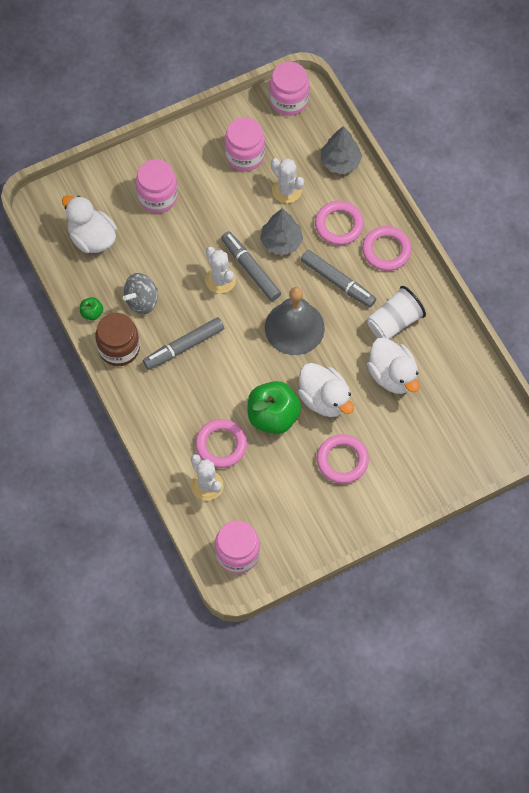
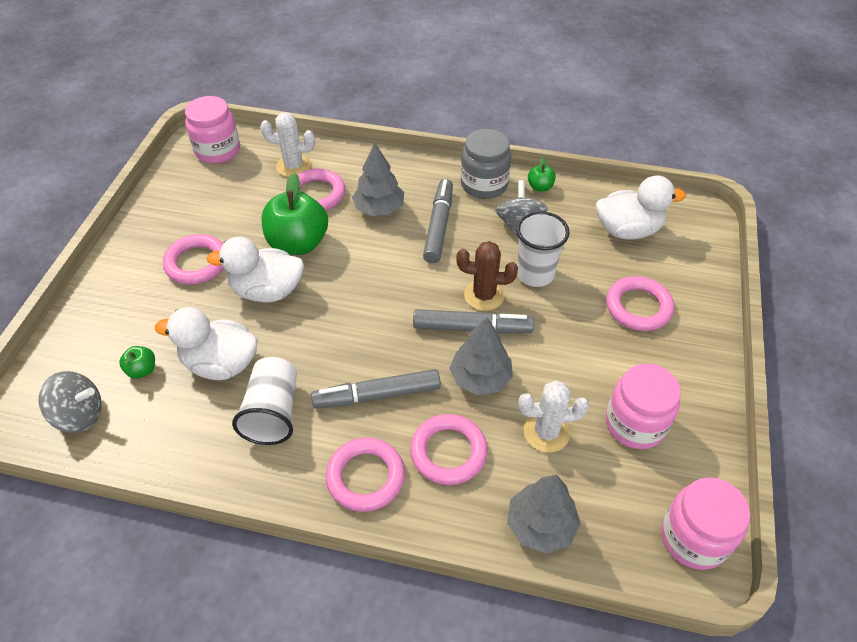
camera: 130 degrees right, 15 degrees down
brown jar [95,313,140,366] -> grey jar [461,129,511,199]
pink jar [136,159,178,213] -> pink ring [606,276,674,331]
white cactus [205,247,236,294] -> brown cactus [456,241,518,311]
grey bell [265,287,325,355] -> none
none -> grey spinning top [39,371,102,433]
none -> green apple [119,346,155,379]
none -> grey tree [352,143,404,216]
none -> white cup [516,211,570,287]

